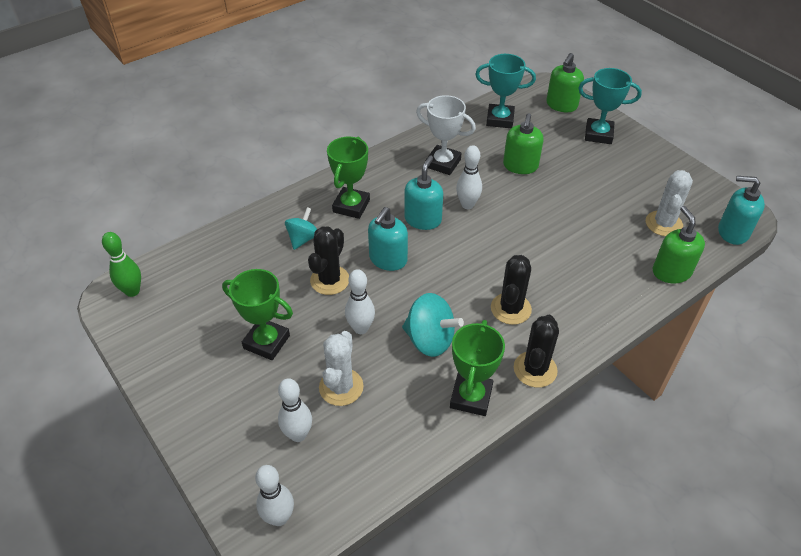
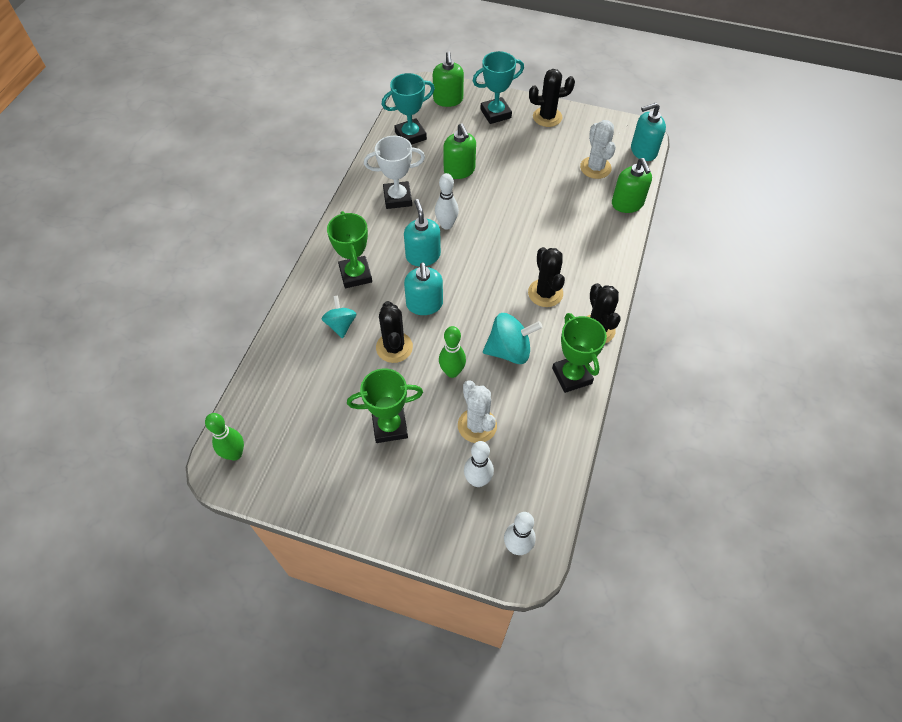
camera: 35 degrees left, 10 degrees up
white bowling pin [345,269,375,334] -> green bowling pin [439,326,466,378]
green soap dispenser [653,206,705,284] -> green soap dispenser turned 150 degrees counterclockwise [612,158,652,213]
none -> black cactus [529,69,575,127]

